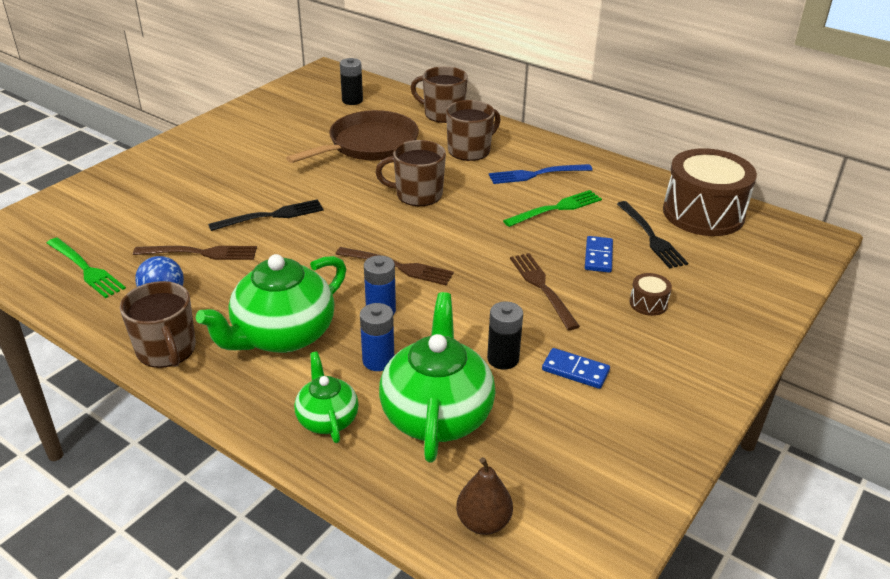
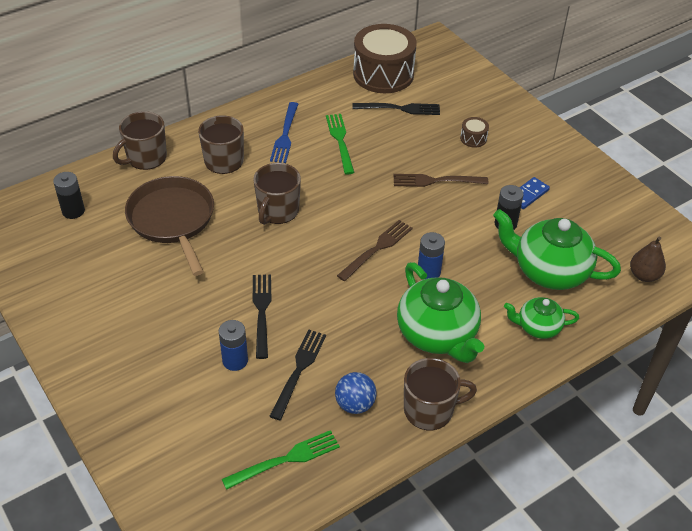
camera: 70 degrees left, 10 degrees up
brown fork [133,246,257,260] -> black fork [269,329,326,420]
blue battery [360,303,394,371] -> blue battery moved to [219,320,248,371]
blue domino [585,236,613,273] -> none

